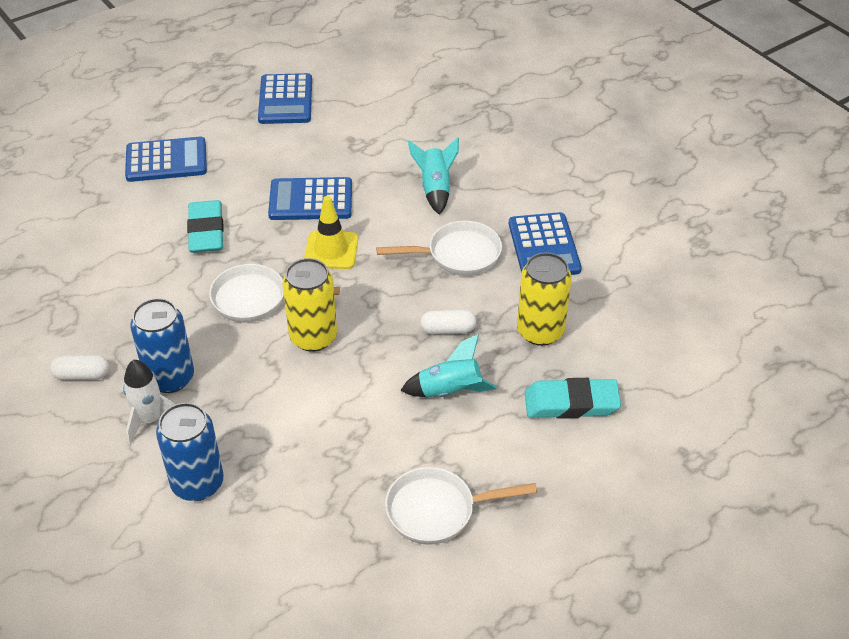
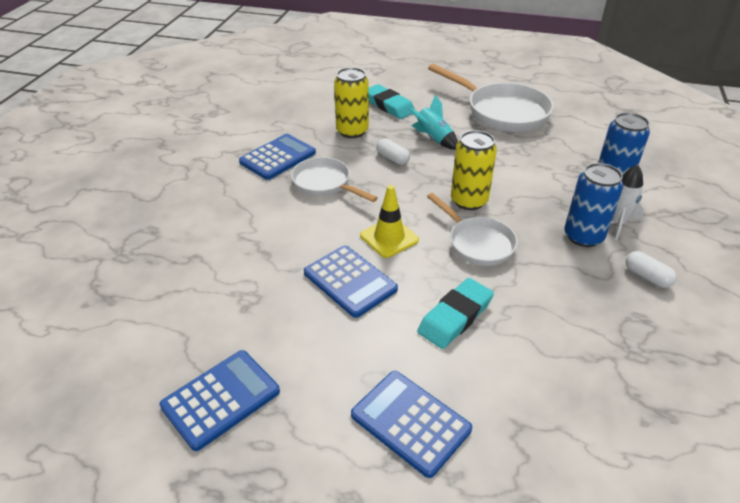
camera: 130 degrees left, 5 degrees down
white pan [385,467,537,545] -> white pan [428,64,554,132], size x1.63
turquoise rocket [408,137,459,215] -> none

